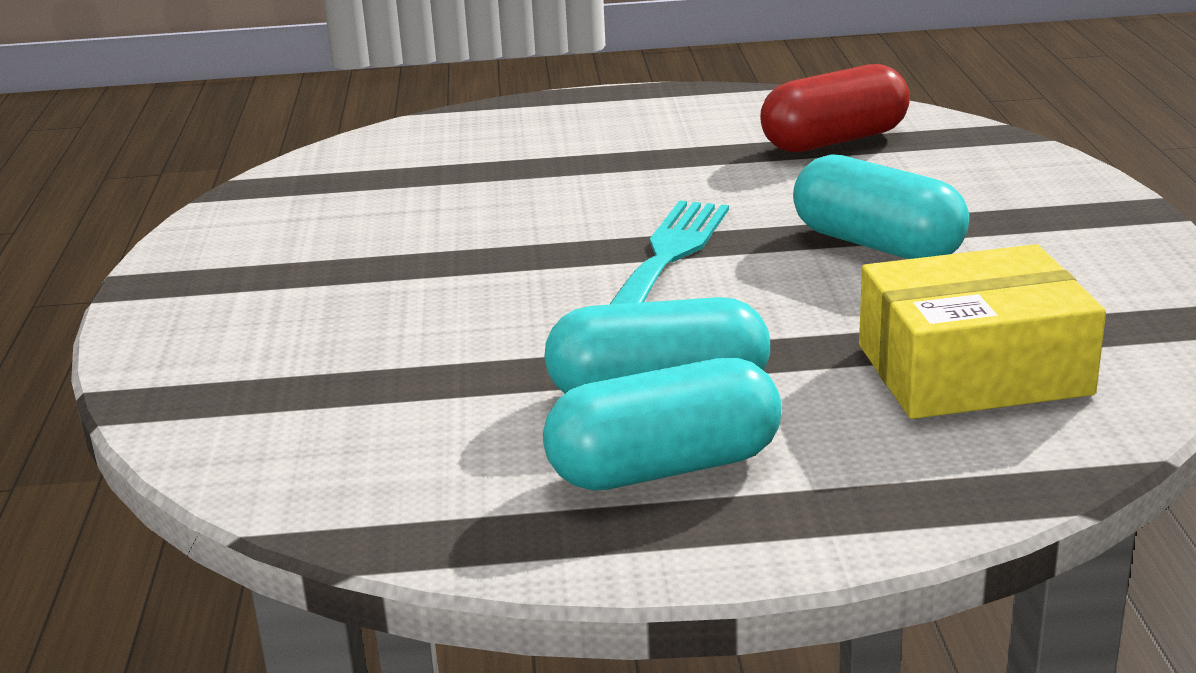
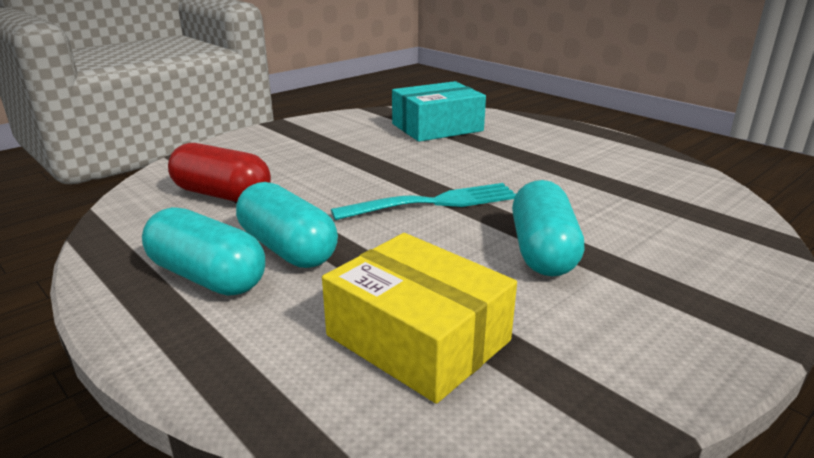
camera: 50 degrees right, 0 degrees up
red capsule [760,64,910,153] -> red capsule moved to [168,143,271,202]
none -> turquoise box [392,81,486,142]

